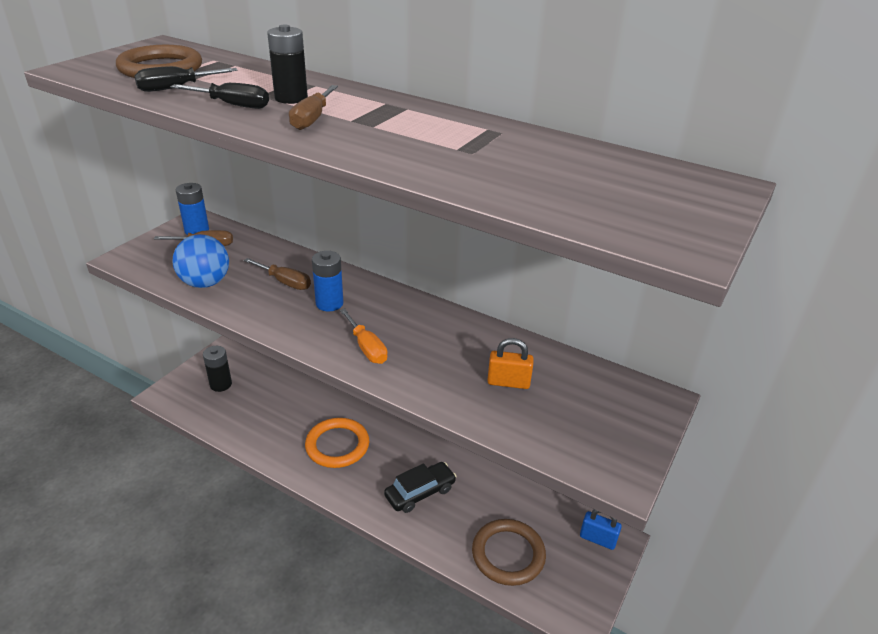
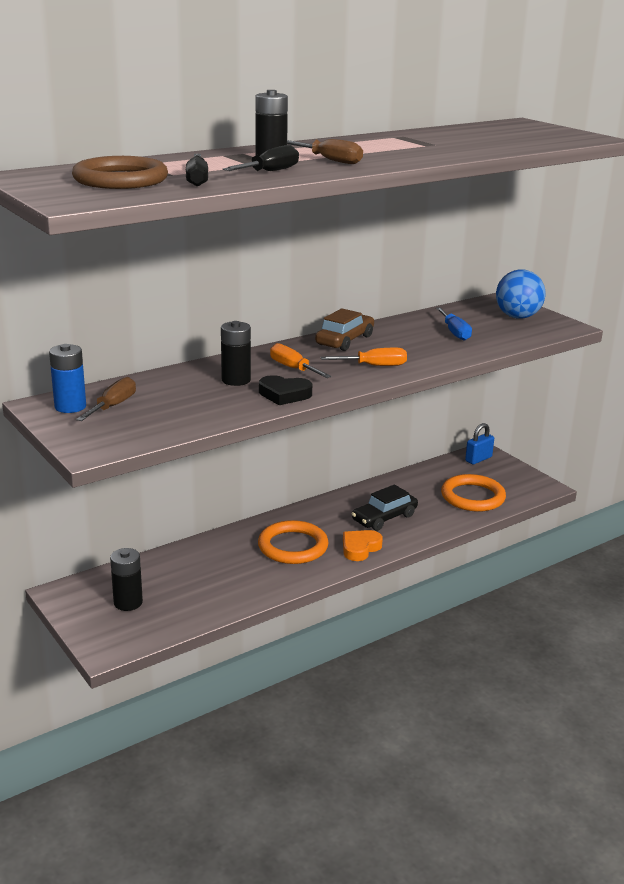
camera: 65 degrees left, 10 degrees down
blue ball [173,234,229,288] -> blue ball moved to [496,269,546,319]
brown screwdriver [244,258,311,290] -> black battery [221,321,251,386]
blue battery [312,251,343,311] -> orange screwdriver [270,343,332,378]
black car [384,462,457,513] -> black car turned 120 degrees counterclockwise [352,484,418,531]
brown ring [472,519,546,586] -> orange ring [441,474,506,512]
orange padlock [487,338,534,389] -> blue screwdriver [436,307,472,341]
none -> black heart [259,375,312,405]
none -> brown car [315,308,374,351]
none -> orange heart [343,530,383,561]

